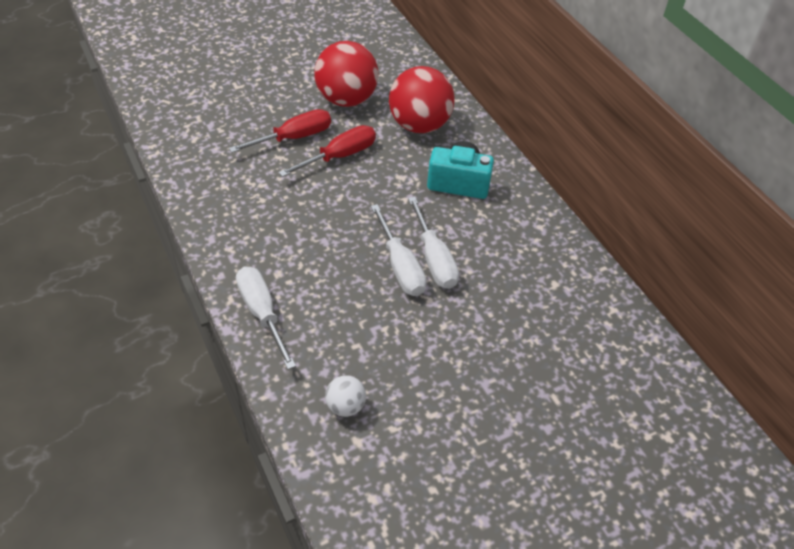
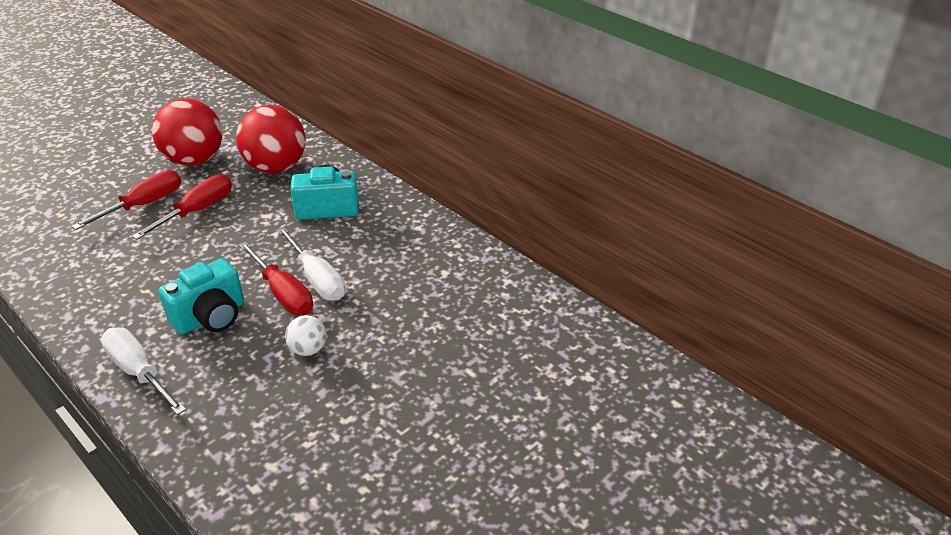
camera: 15 degrees left, 10 degrees down
white ball [325,375,366,417] -> white ball moved to [285,315,327,356]
white screwdriver [371,204,426,296] -> red screwdriver [239,242,313,315]
none -> turquoise camera [158,258,244,335]

